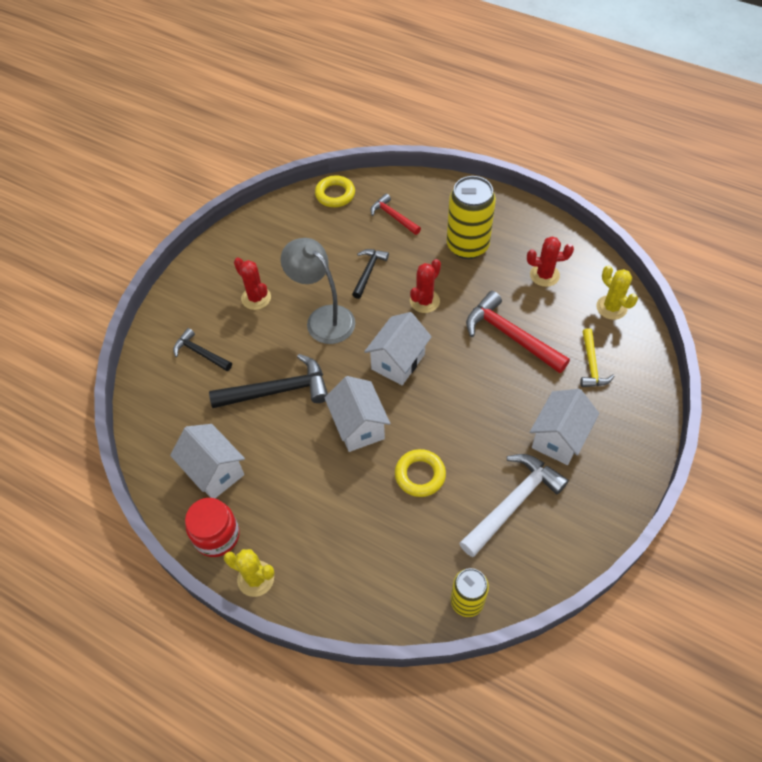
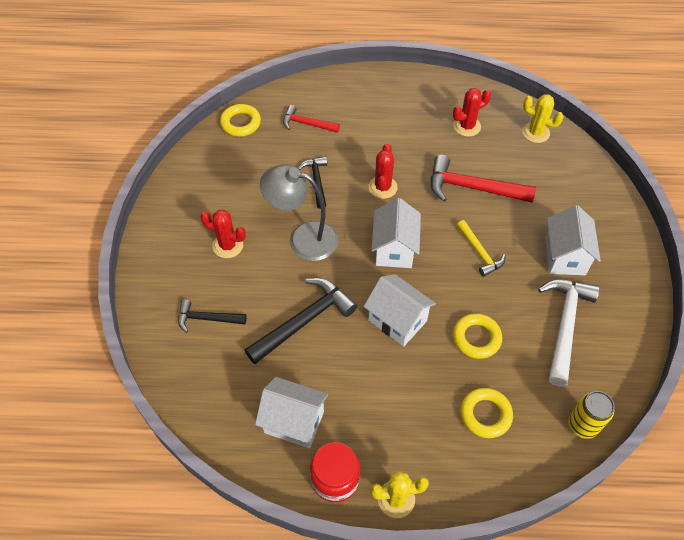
camera: 30 degrees left, 0 degrees up
yellow can [446,176,496,259] -> none
yellow hammer [580,328,614,387] -> yellow hammer moved to [457,220,505,277]
none -> yellow ring [461,388,513,438]

